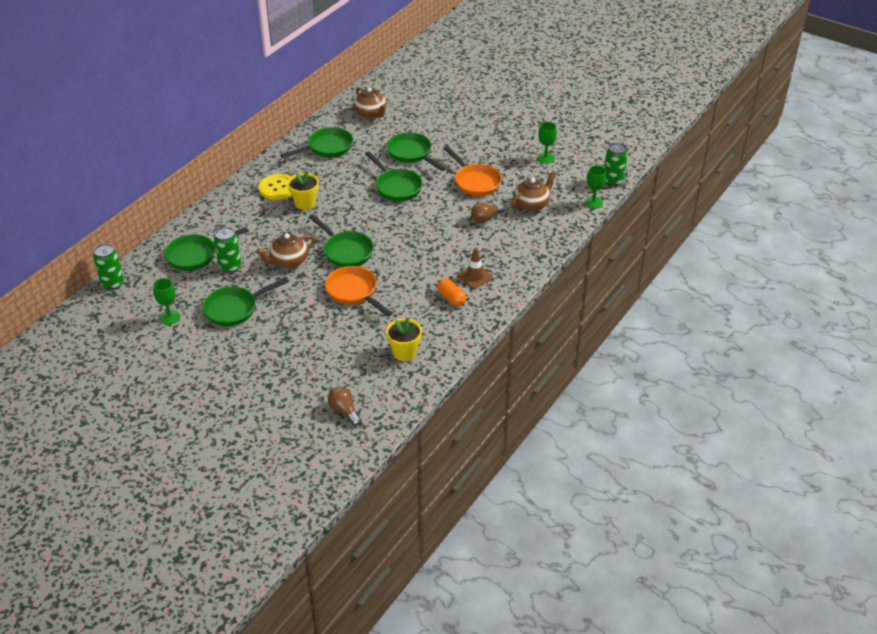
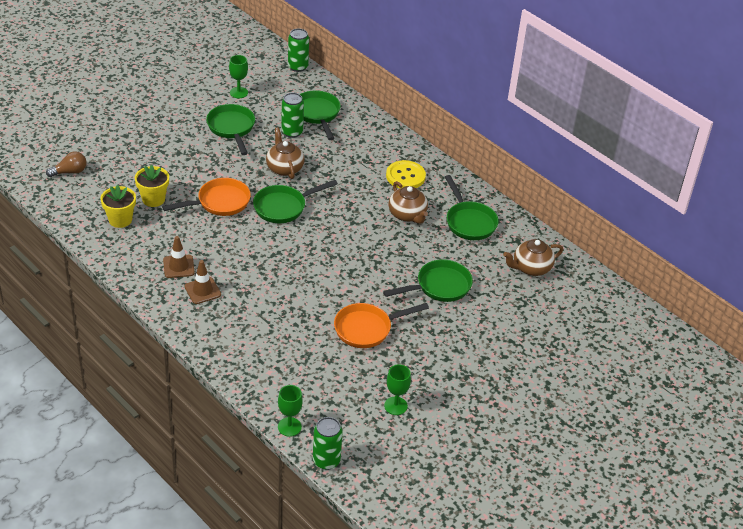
camera: 100 degrees right, 0 degrees up
yellow flower pot [287,171,319,210] -> yellow flower pot moved to [135,165,169,207]
green pan [365,151,422,201] -> none
orange capsule [437,279,467,306] -> brown traffic cone [163,236,195,278]
brown light bulb [471,202,504,223] -> none
brown teapot [511,171,556,211] -> brown teapot moved to [388,181,428,224]

